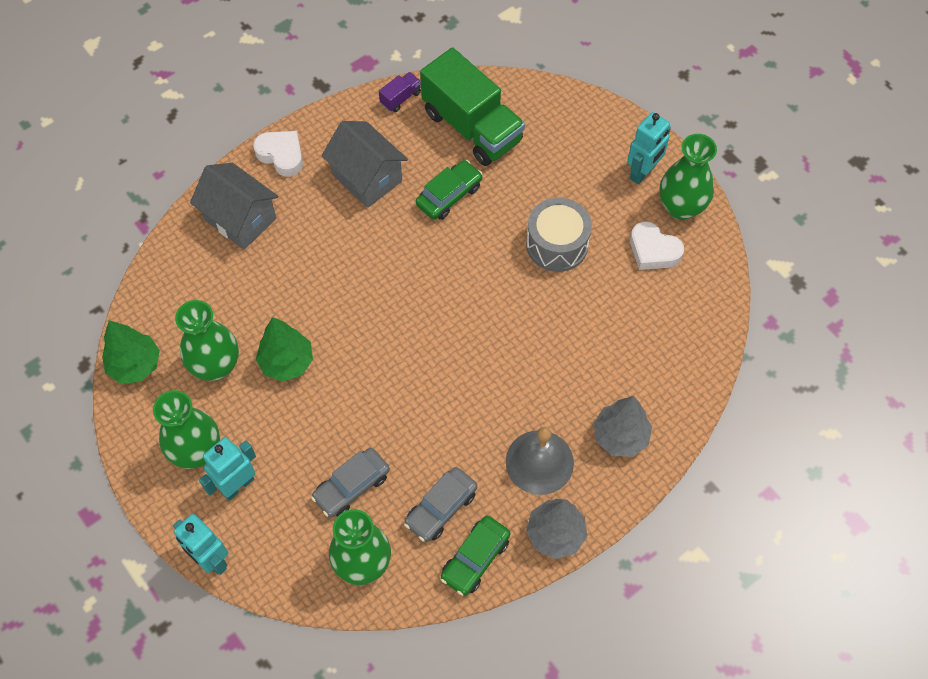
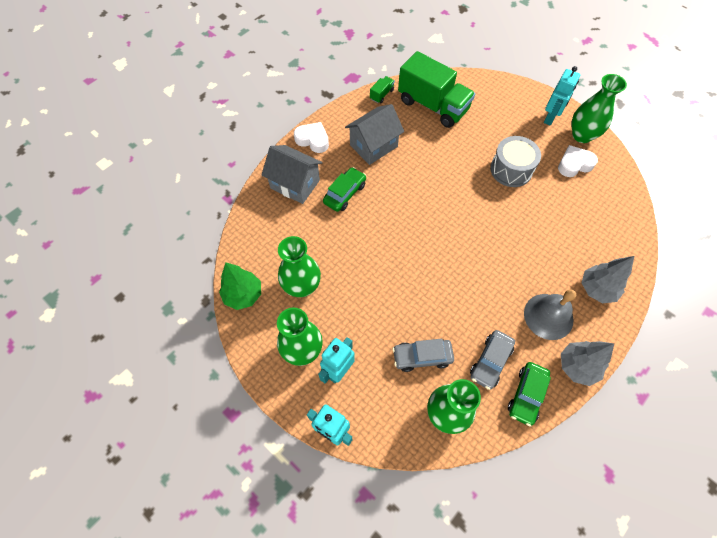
camera: 10 degrees left, 0 degrees up
green tree [256,317,313,382] -> none
grey car [311,448,390,518] -> grey car turned 45 degrees clockwise [392,339,454,372]
grey house [321,121,408,208] -> grey house turned 75 degrees counterclockwise [345,104,404,165]
purple truck [379,72,421,112] -> green truck [370,76,395,103]
green car [416,160,483,220] -> green car moved to [323,167,366,212]
white heart [630,221,684,270] -> white heart turned 135 degrees clockwise [558,145,598,177]

